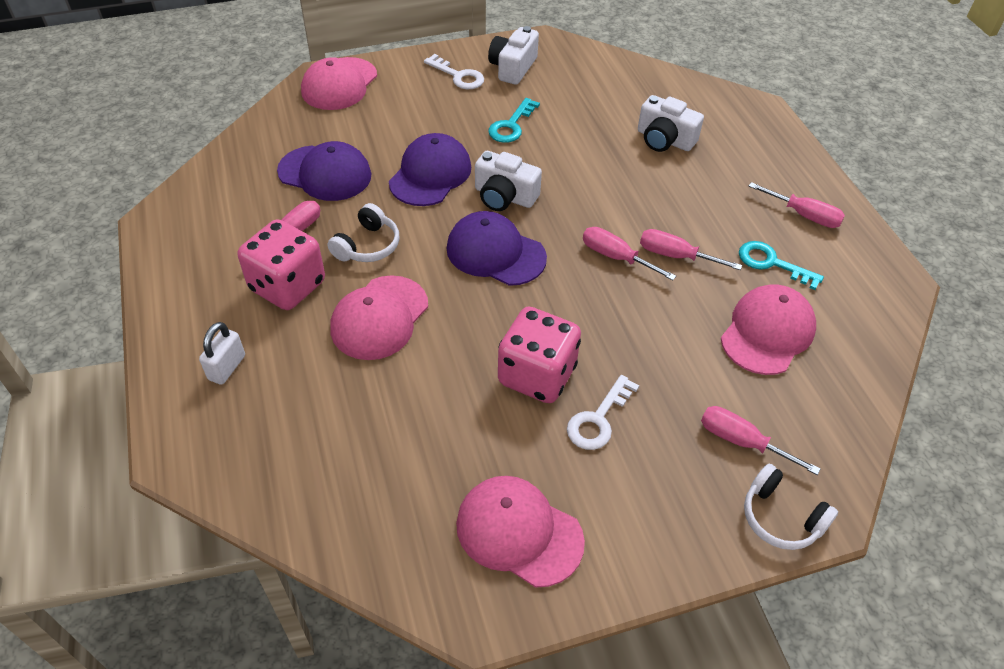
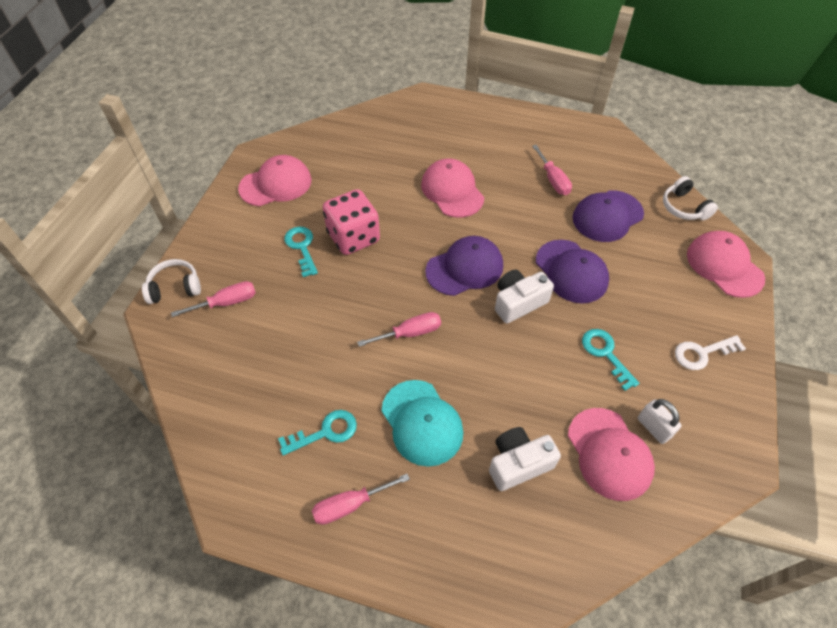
camera: 125 degrees right, 5 degrees up
white padlock [199,322,245,385] -> white padlock moved to [638,399,682,444]
pink dice [238,219,325,310] -> none
white headphones [327,203,400,262] -> white headphones moved to [663,176,718,220]
white camera [488,26,539,85] -> none
white key [567,375,639,450] -> turquoise key [284,227,318,277]
pink screwdriver [640,229,742,270] -> none
pink cap [721,285,816,375] -> pink cap moved to [568,408,655,501]
none -> turquoise cap [381,380,463,467]

